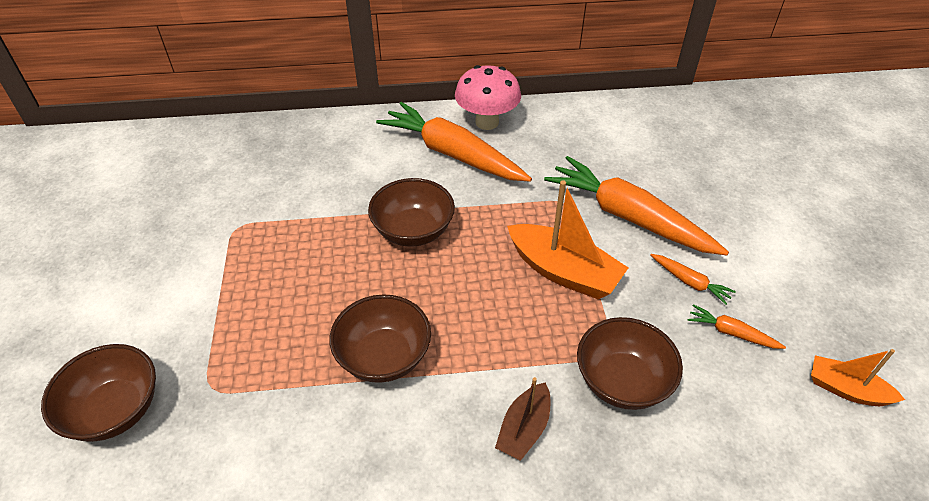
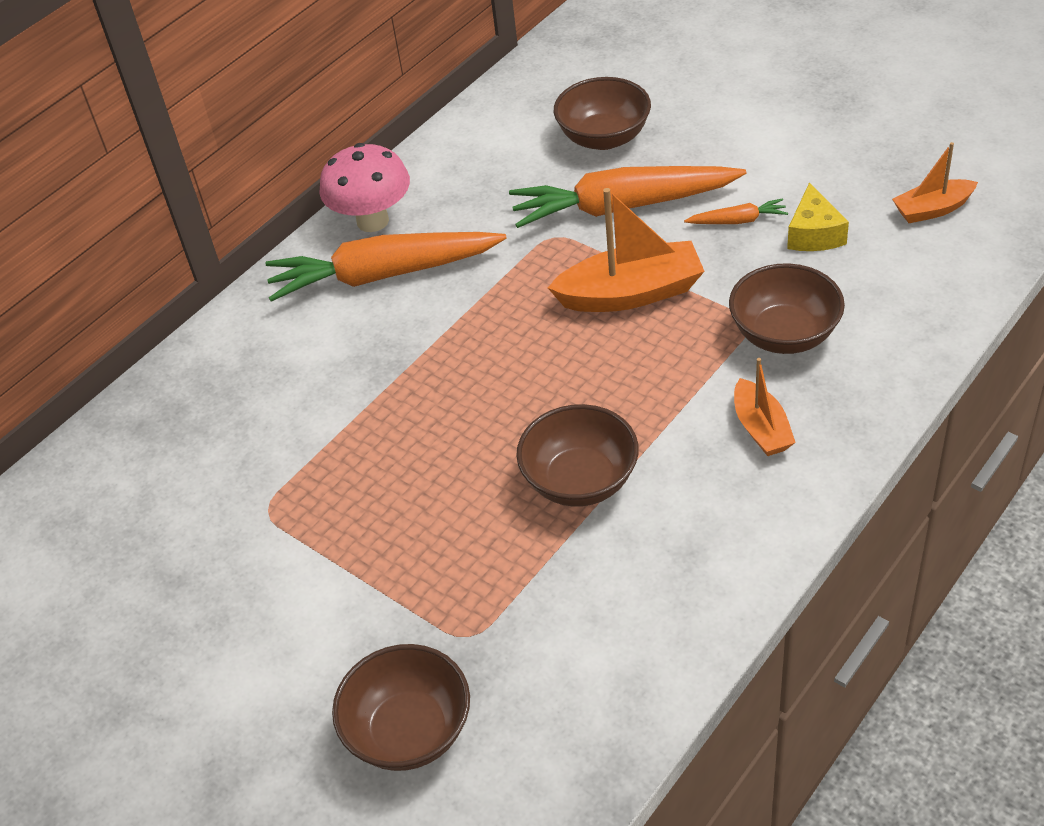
camera: 40 degrees left, 0 degrees up
brown bowl [368,178,455,247] -> brown bowl moved to [554,77,651,150]
brown boat [495,377,550,461] -> orange boat [734,358,796,456]
orange carrot [688,304,786,349] -> yellow cheese [787,182,849,251]

